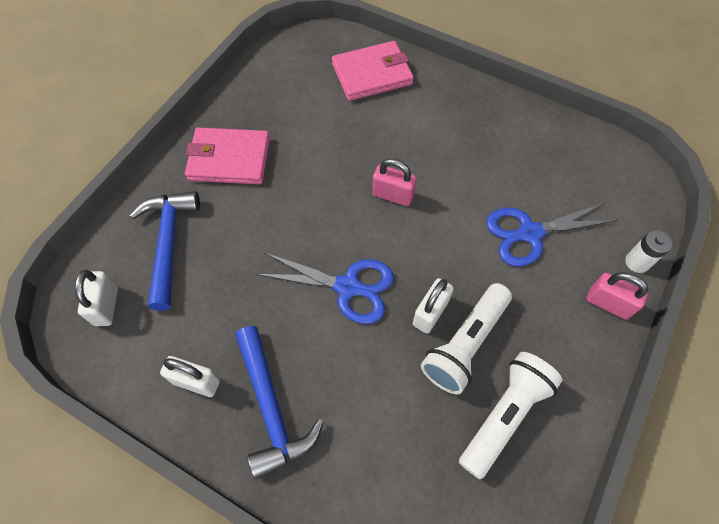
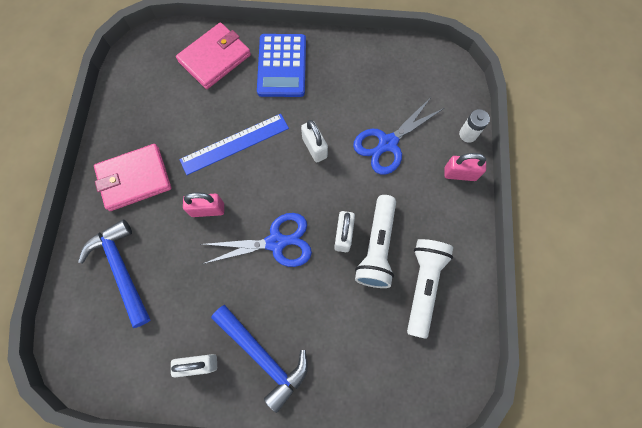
camera: 25 degrees left, 10 degrees up
white padlock [75,270,118,326] -> white padlock moved to [301,120,328,162]
pink padlock [372,159,417,206] -> pink padlock moved to [183,192,224,217]
none -> blue ruler [179,114,289,175]
none -> blue calculator [257,34,306,97]

